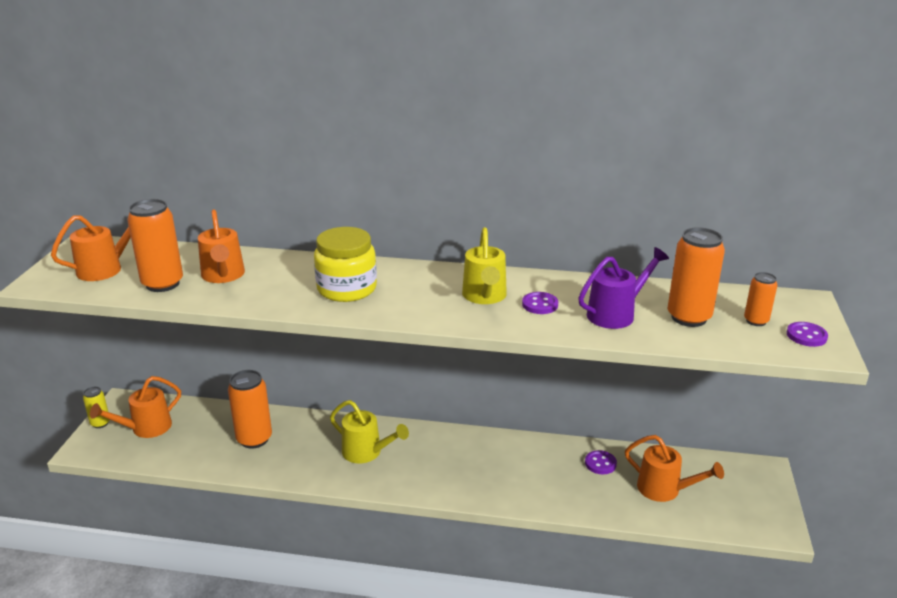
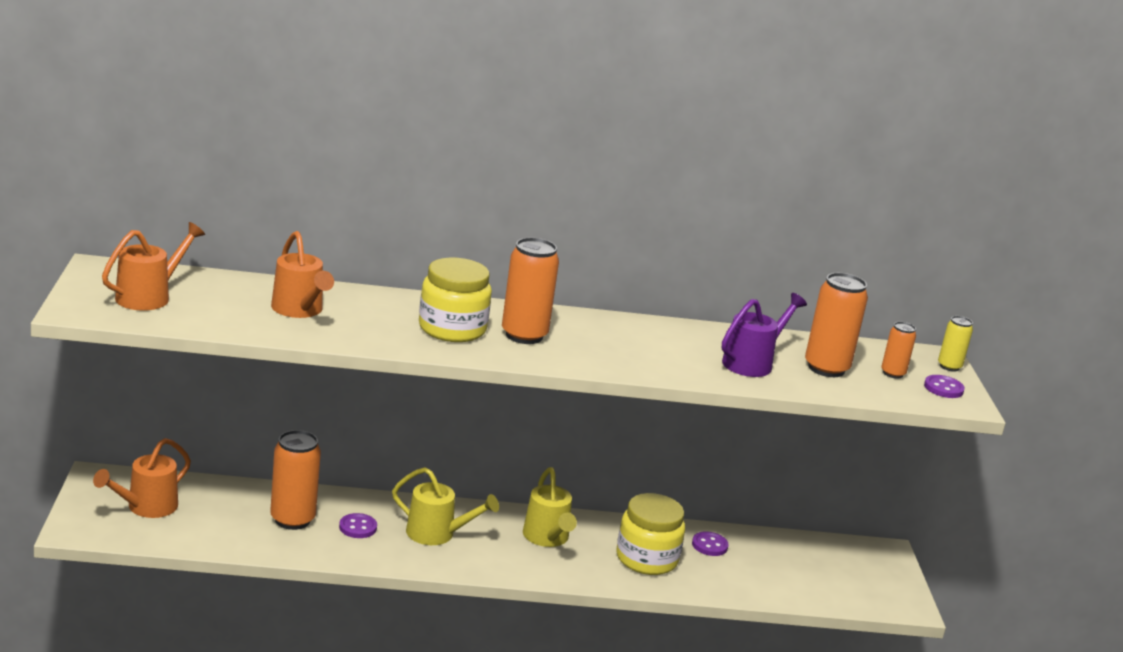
camera: 15 degrees left, 5 degrees down
yellow can [83,386,110,428] -> yellow can moved to [938,316,973,372]
orange can [127,199,183,292] -> orange can moved to [502,237,559,344]
yellow watering can [462,227,507,304] -> yellow watering can moved to [523,467,577,547]
purple button [522,292,558,314] -> purple button moved to [339,513,377,538]
orange watering can [625,435,724,502] -> none
none -> yellow jar [616,493,685,575]

